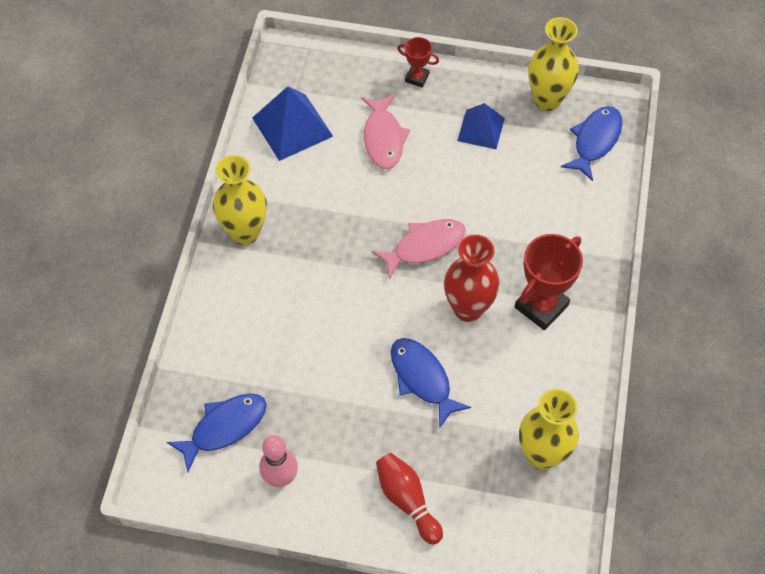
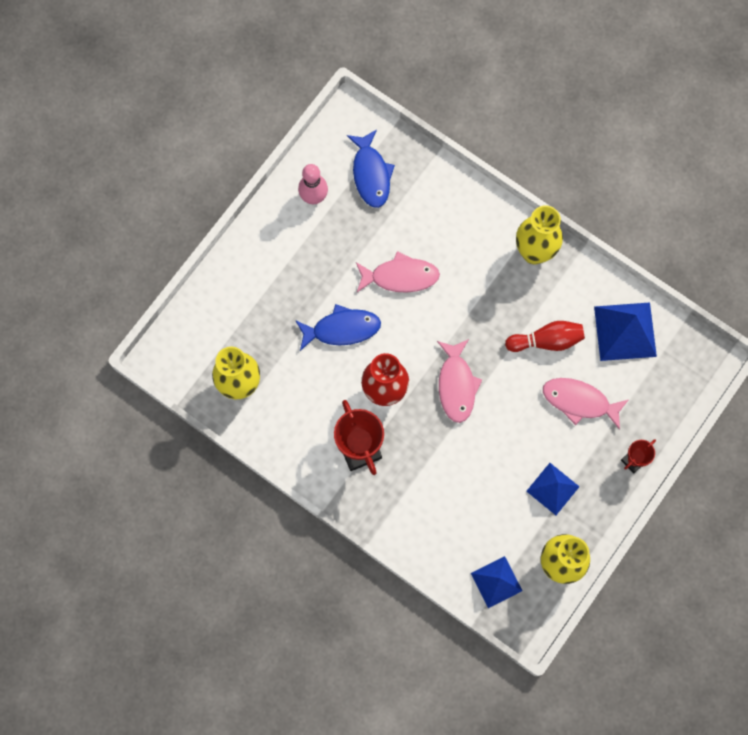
camera: 115 degrees right, 15 degrees up
red bowling pin [376,453,443,544] -> red bowling pin moved to [505,321,585,352]
blue fish [561,106,622,181] -> blue pyramid [471,556,523,608]
none -> pink fish [356,251,440,293]

